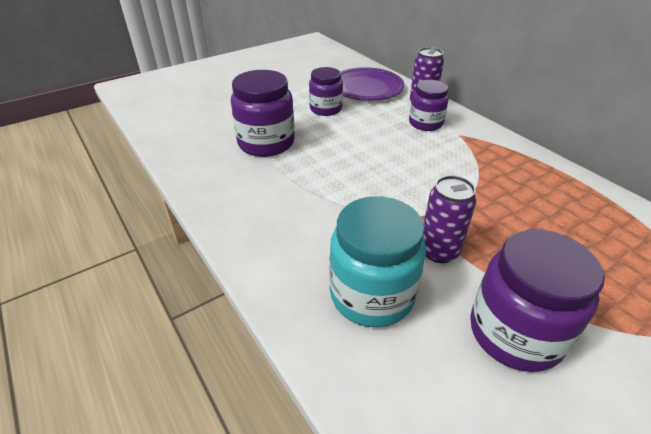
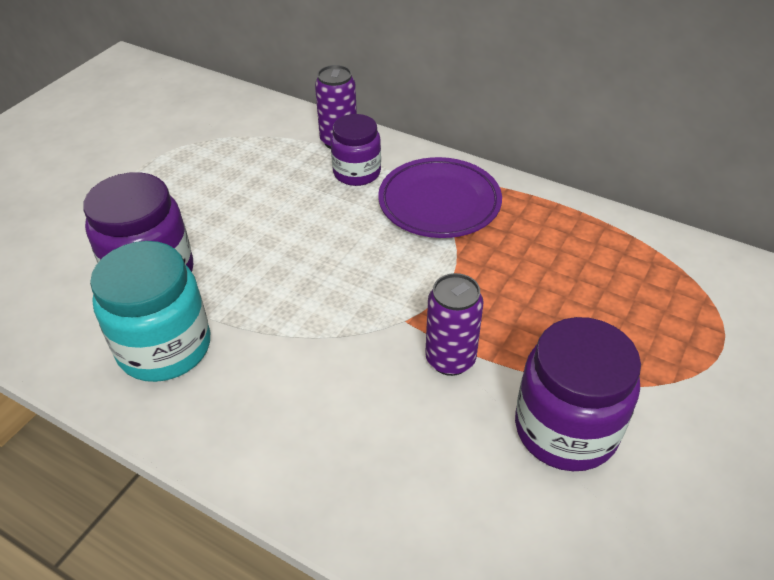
camera: 25 degrees left, 5 degrees up
purple jar [309,67,343,116] -> none
turquoise jar [329,196,426,328] -> turquoise jar moved to [90,241,210,382]
purple plate [341,67,404,101] -> purple plate moved to [378,157,502,238]

